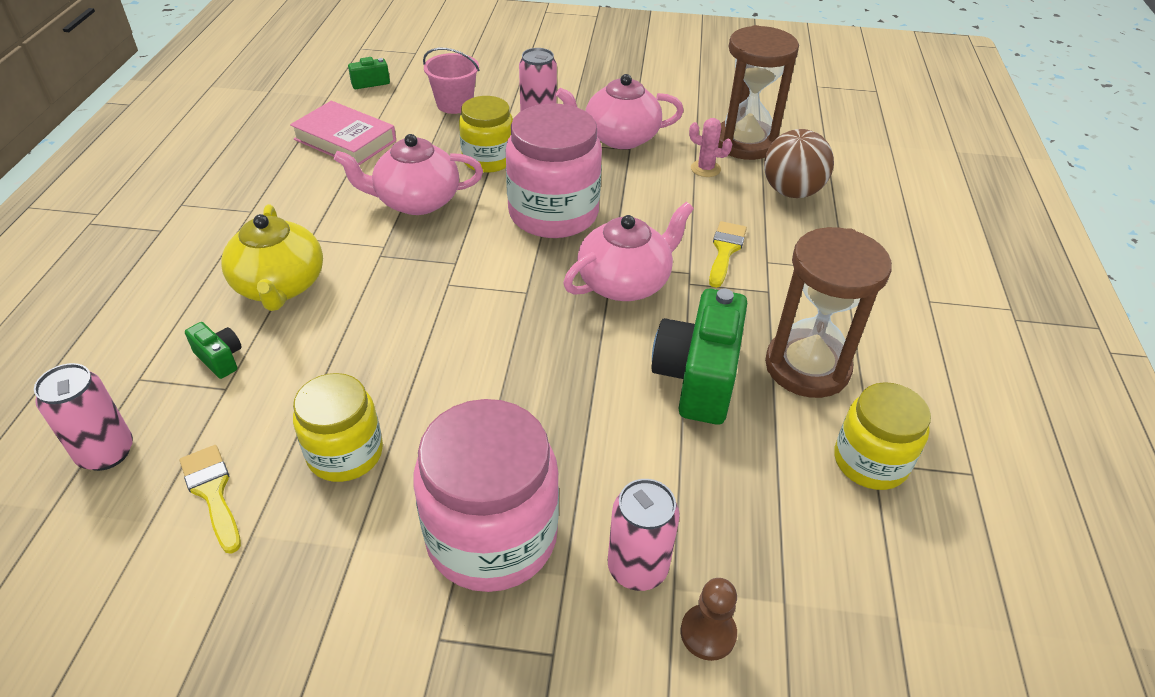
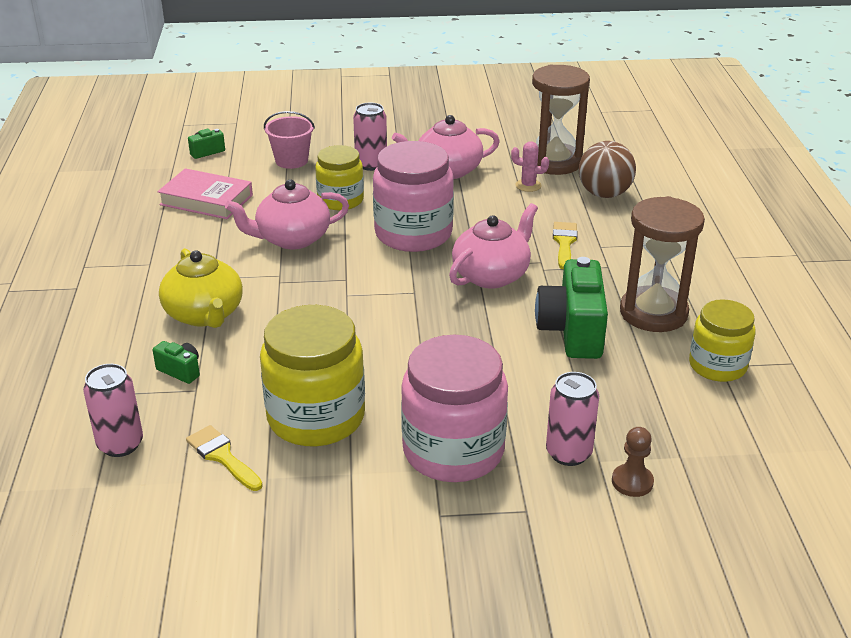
camera: 10 degrees left, 10 degrees down
yellow jar [293,373,383,482] -> yellow jar [260,305,365,446], size x1.60

